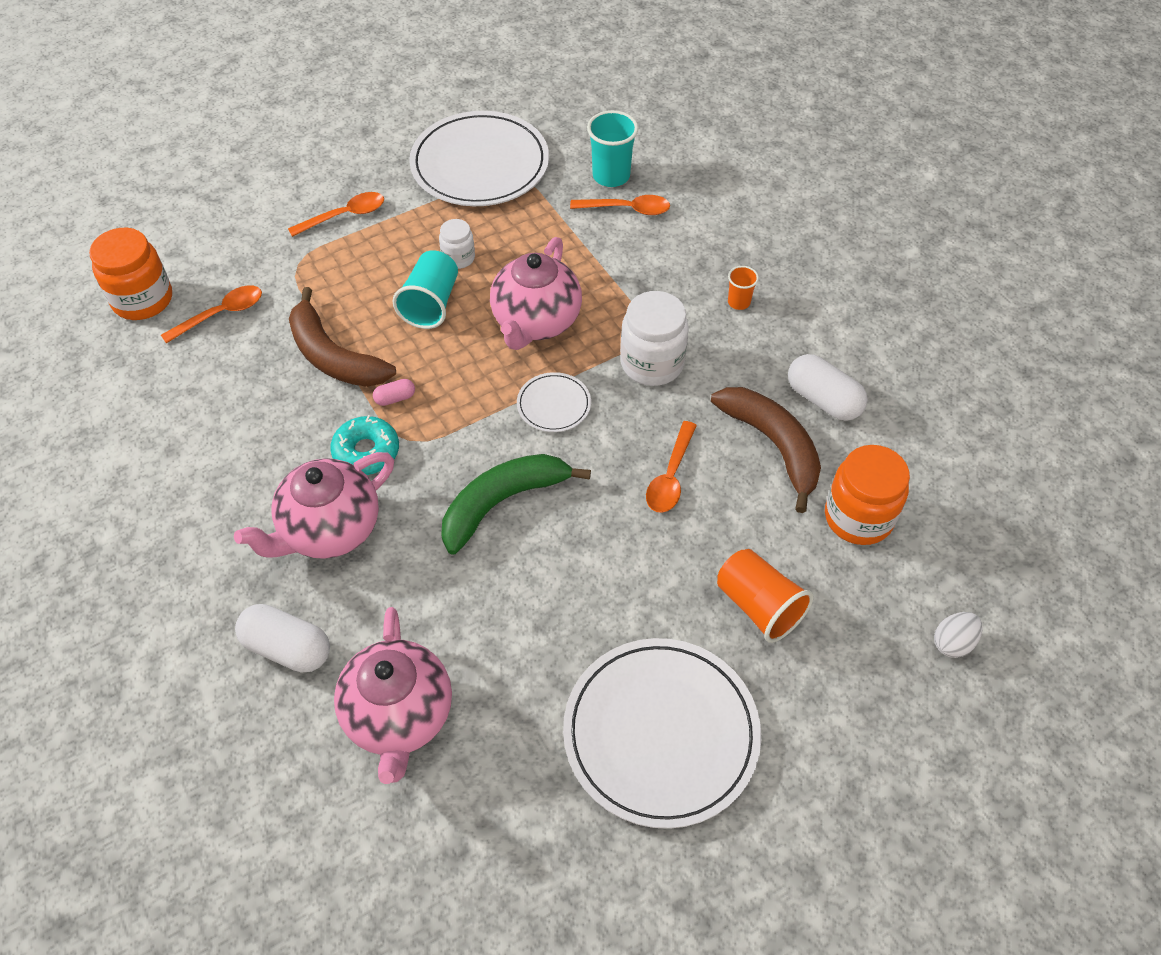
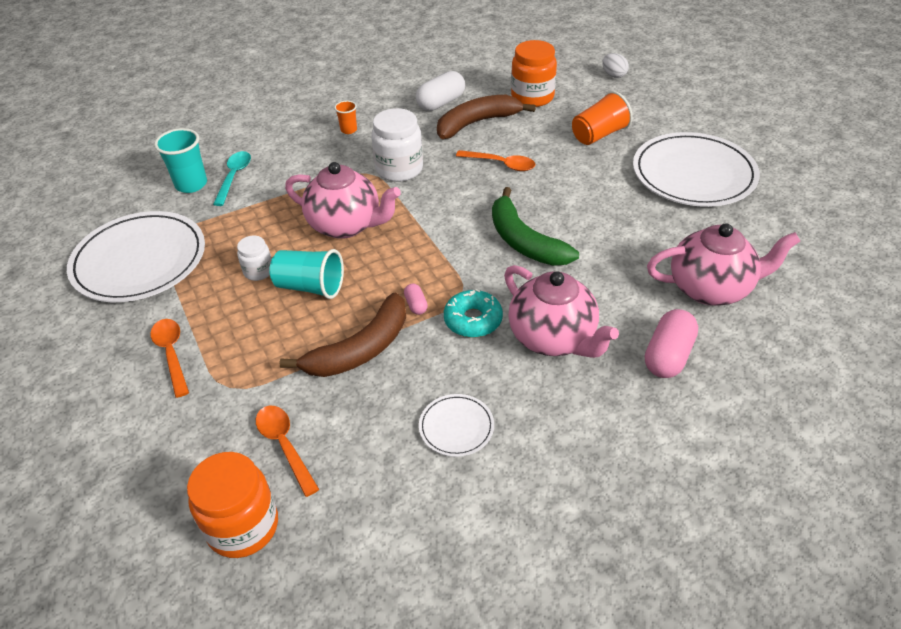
camera: 85 degrees left, 10 degrees down
white capsule [235,604,330,672] -> pink capsule [645,309,698,378]
white plate [517,372,591,432] -> white plate moved to [419,394,494,457]
orange spoon [570,195,670,215] -> turquoise spoon [213,151,251,206]

